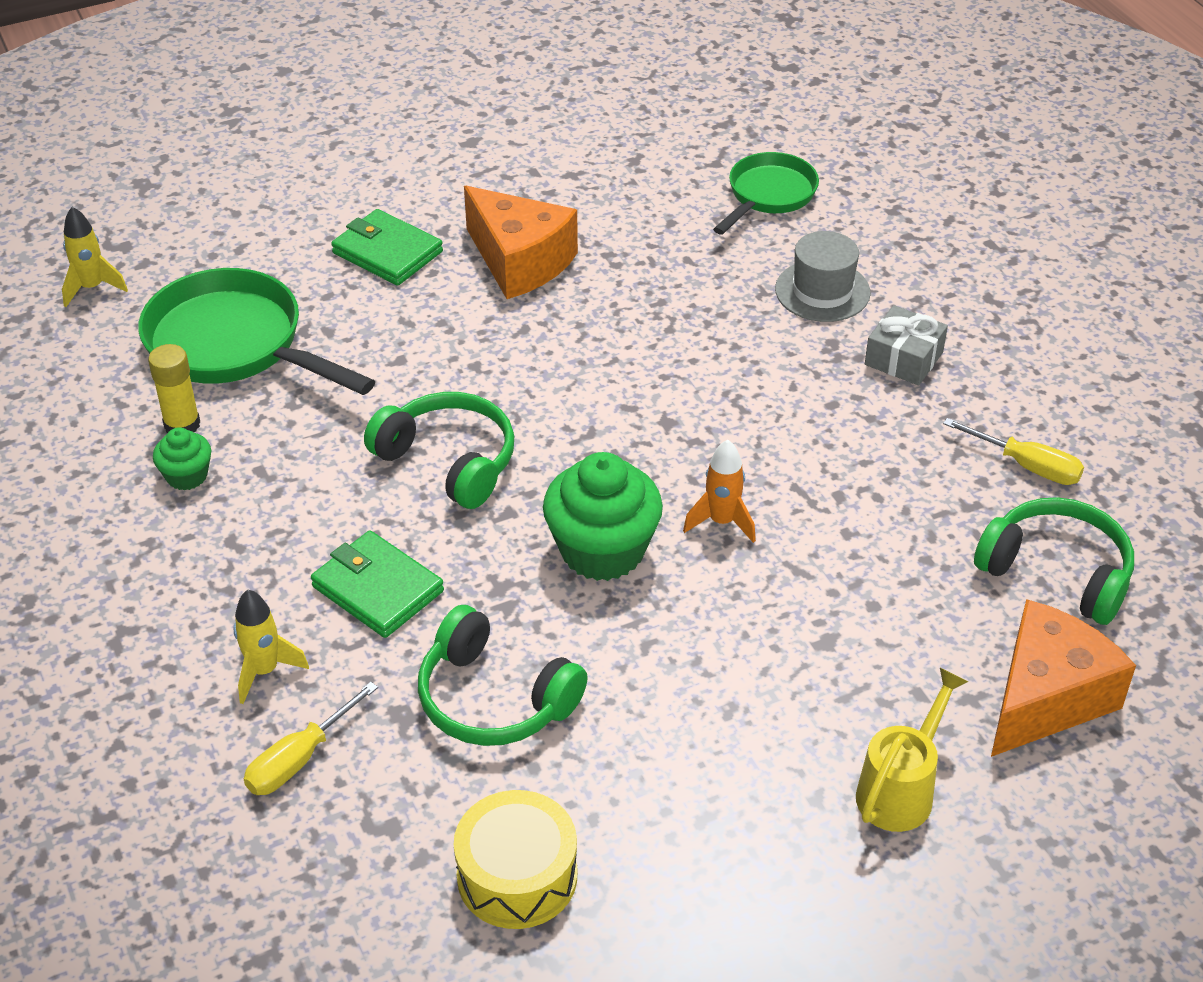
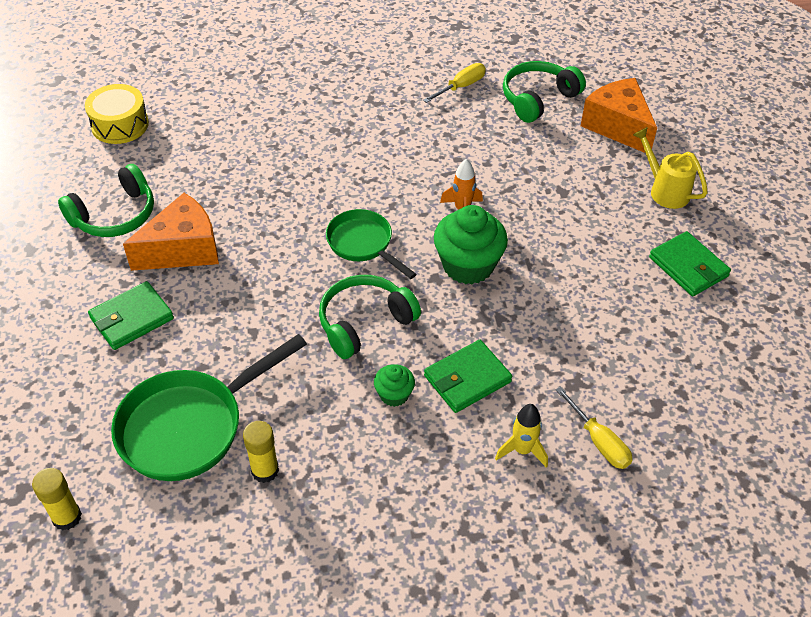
camera: 75 degrees left, 5 degrees up
yellow rocket [62,207,128,307] -> yellow glue stick [32,468,82,530]
green cupcake [153,427,211,490] -> green cupcake moved to [374,364,415,407]
green headphones [418,605,588,746] -> green headphones moved to [58,164,154,237]
yellow drum [454,790,577,929] -> yellow drum moved to [85,84,149,144]
green pan [713,152,819,235] -> green pan moved to [326,209,416,279]
grey hat [775,231,871,322] -> none
grey gift [865,305,948,385] -> none
none -> green wallet [649,231,731,296]

